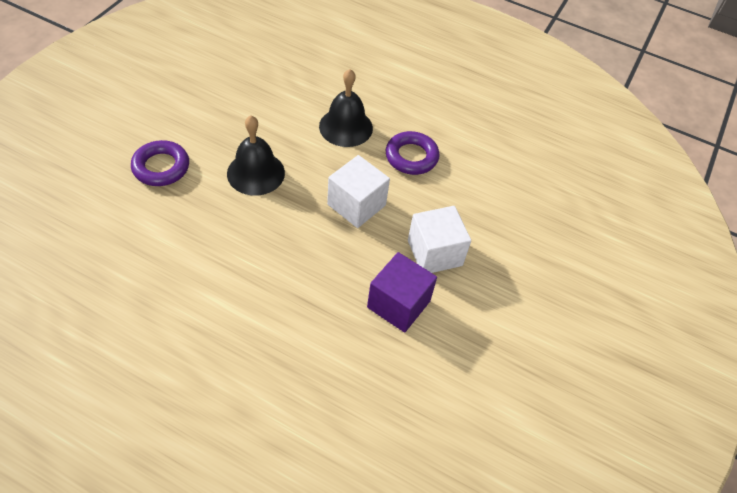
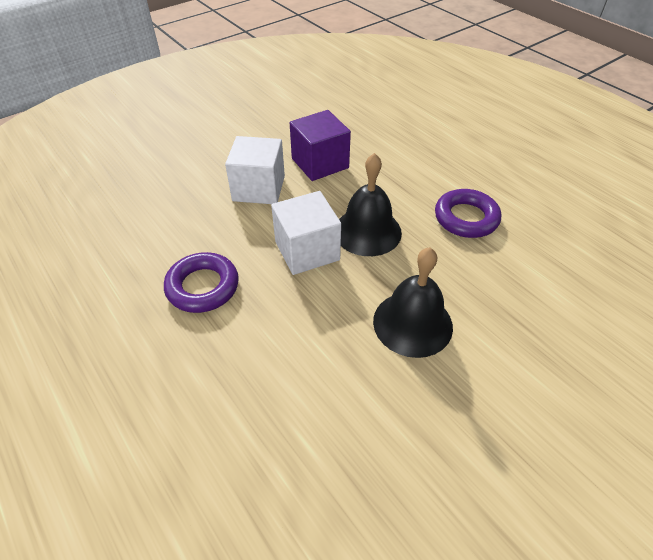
camera: 150 degrees left, 5 degrees down
purple ring [131,140,189,186] -> purple ring moved to [435,189,501,238]
black bell [319,69,373,147] -> black bell moved to [339,153,402,256]

